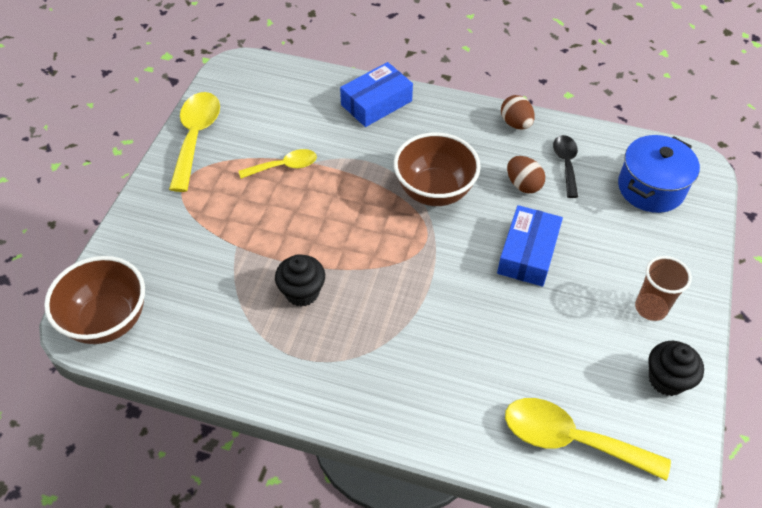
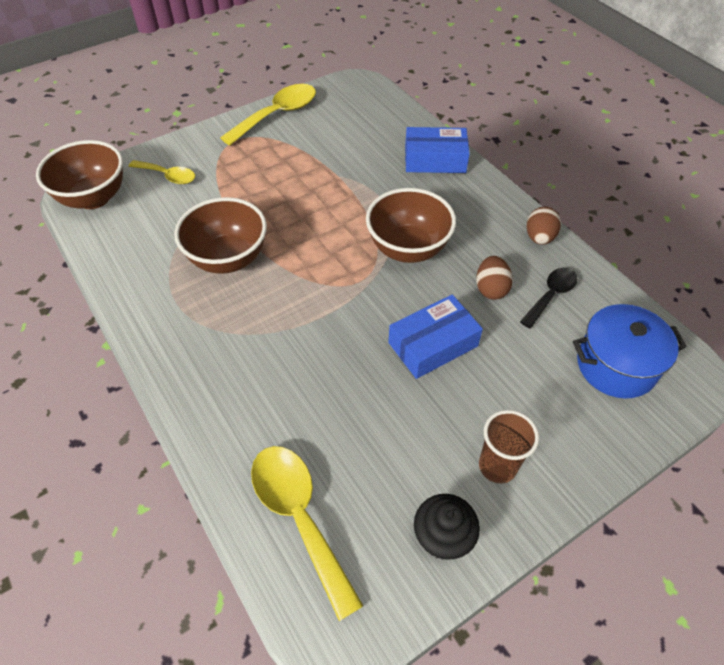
camera: 40 degrees right, 0 degrees up
yellow spoon [239,149,317,179] -> yellow spoon moved to [129,160,195,184]
black cupcake [275,254,325,307] -> brown bowl [174,197,267,274]

